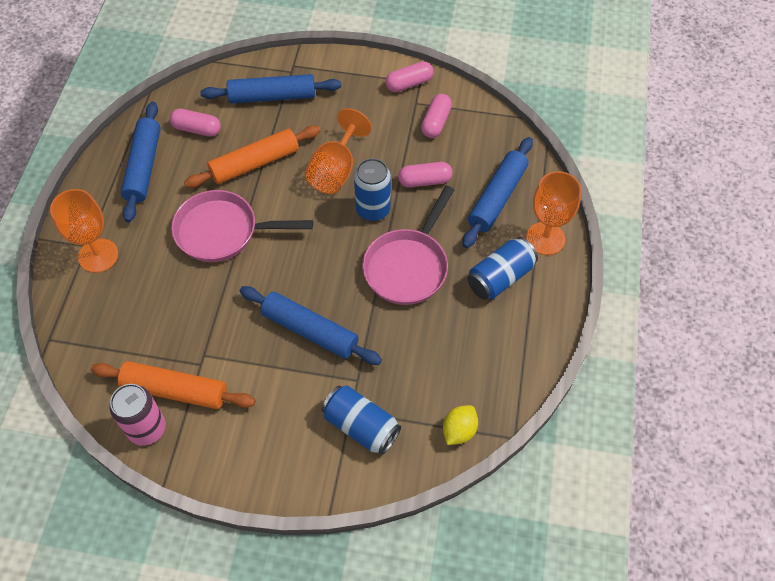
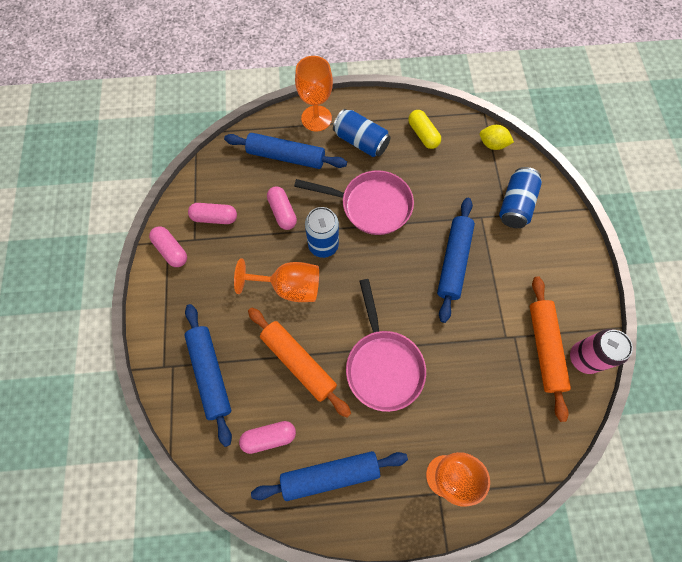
camera: 105 degrees left, 10 degrees up
pink capsule [170,109,221,137] -> pink capsule turned 75 degrees clockwise [239,421,296,454]
none -> yellow capsule [408,110,441,149]

